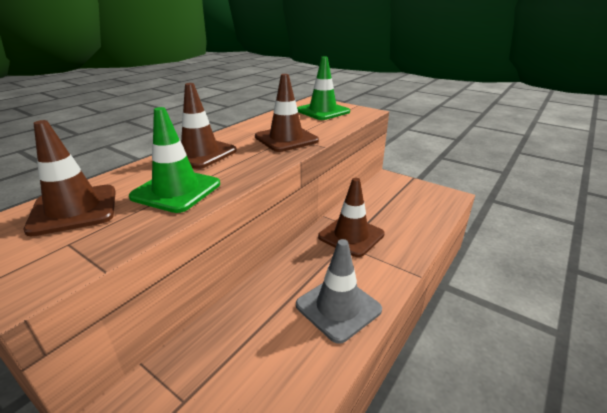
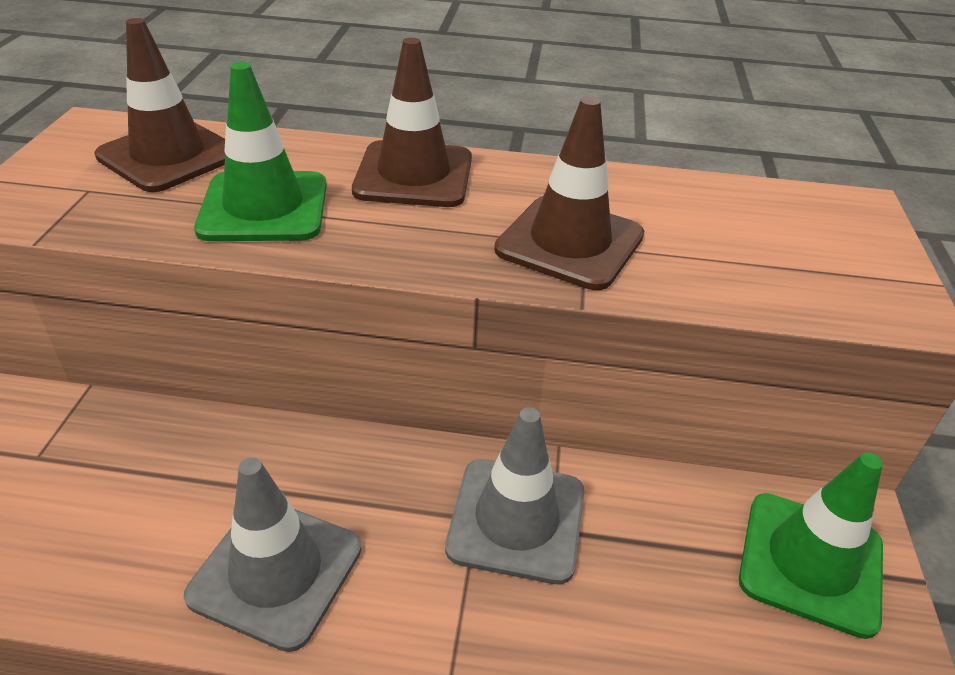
camera: 60 degrees right, 10 degrees up
green traffic cone [297,56,350,120] -> green traffic cone moved to [739,452,883,639]
brown traffic cone [318,178,385,257] -> grey traffic cone [445,407,584,584]

